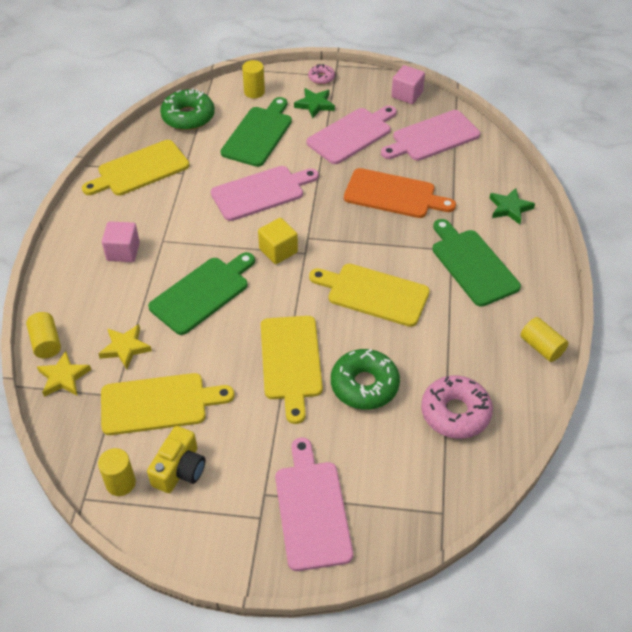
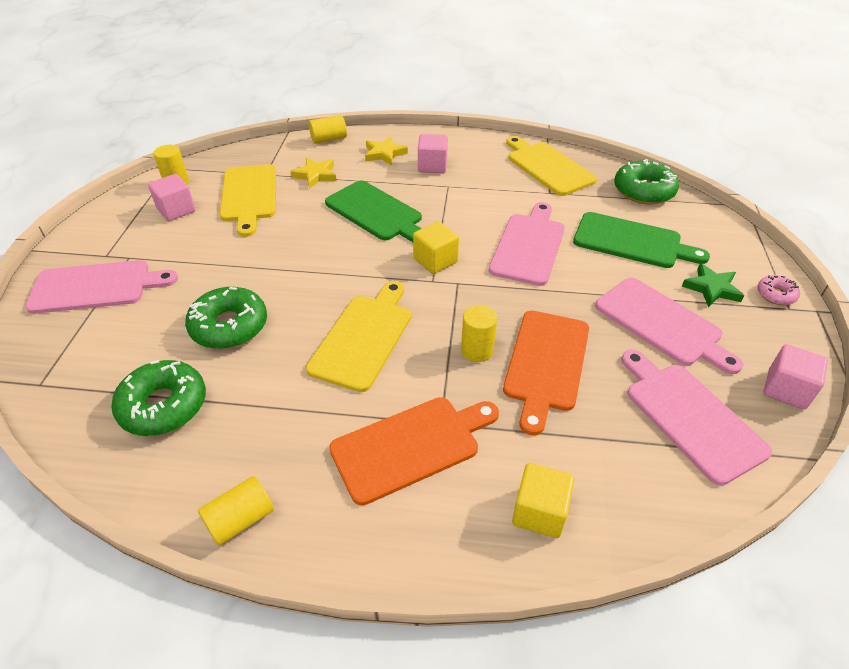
camera: 90 degrees right, 5 degrees down
yellow star [37,351,91,397] -> yellow star moved to [365,136,408,165]
yellow camera [147,426,205,493] -> pink cube [148,174,196,221]
pink cutting board [211,166,319,221] -> pink cutting board turned 135 degrees counterclockwise [489,202,565,286]
yellow cylinder [242,60,265,98] -> yellow cylinder moved to [461,305,497,362]
yellow cutting board [261,316,323,424] -> none
pink donut [421,376,493,439] -> green donut [111,360,206,436]
green cutting board [432,219,521,307] -> orange cutting board [329,397,499,505]
green star [489,188,535,224] -> yellow cube [512,463,574,538]

